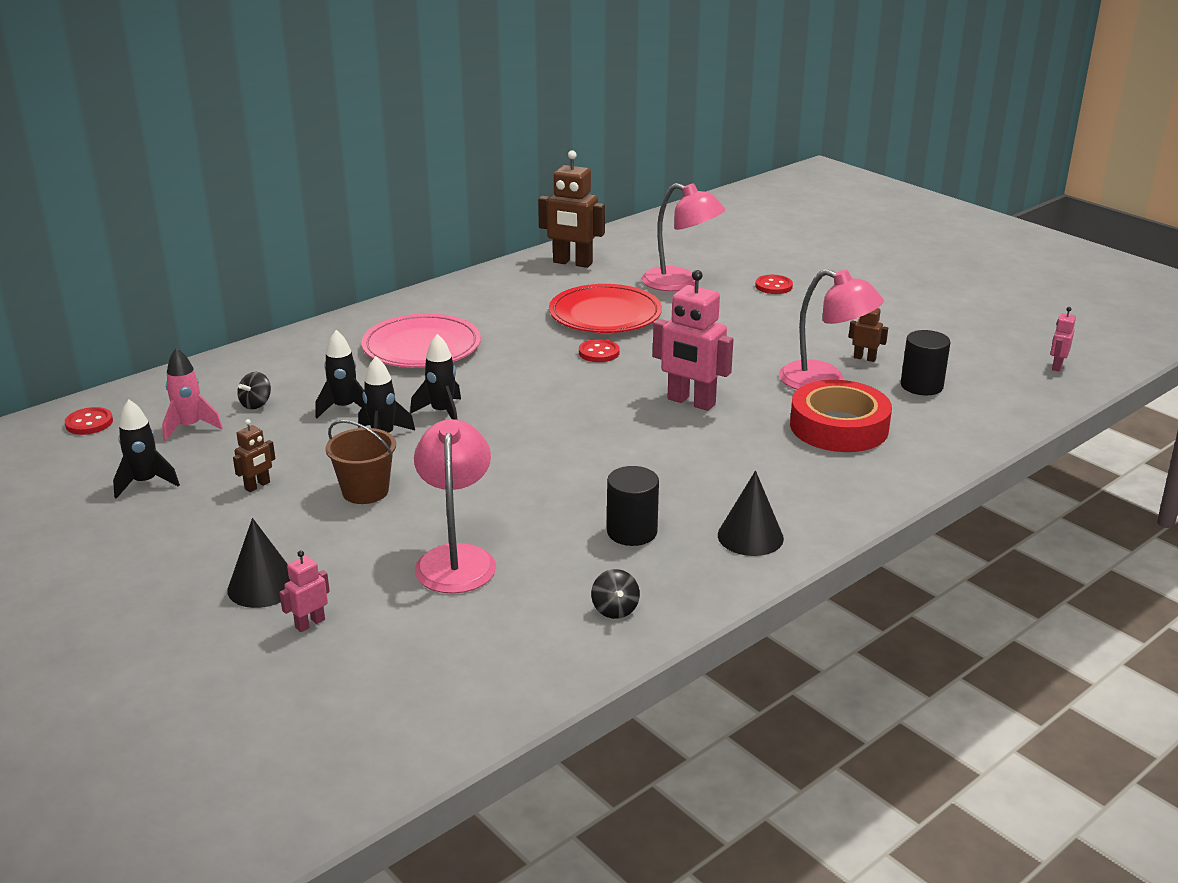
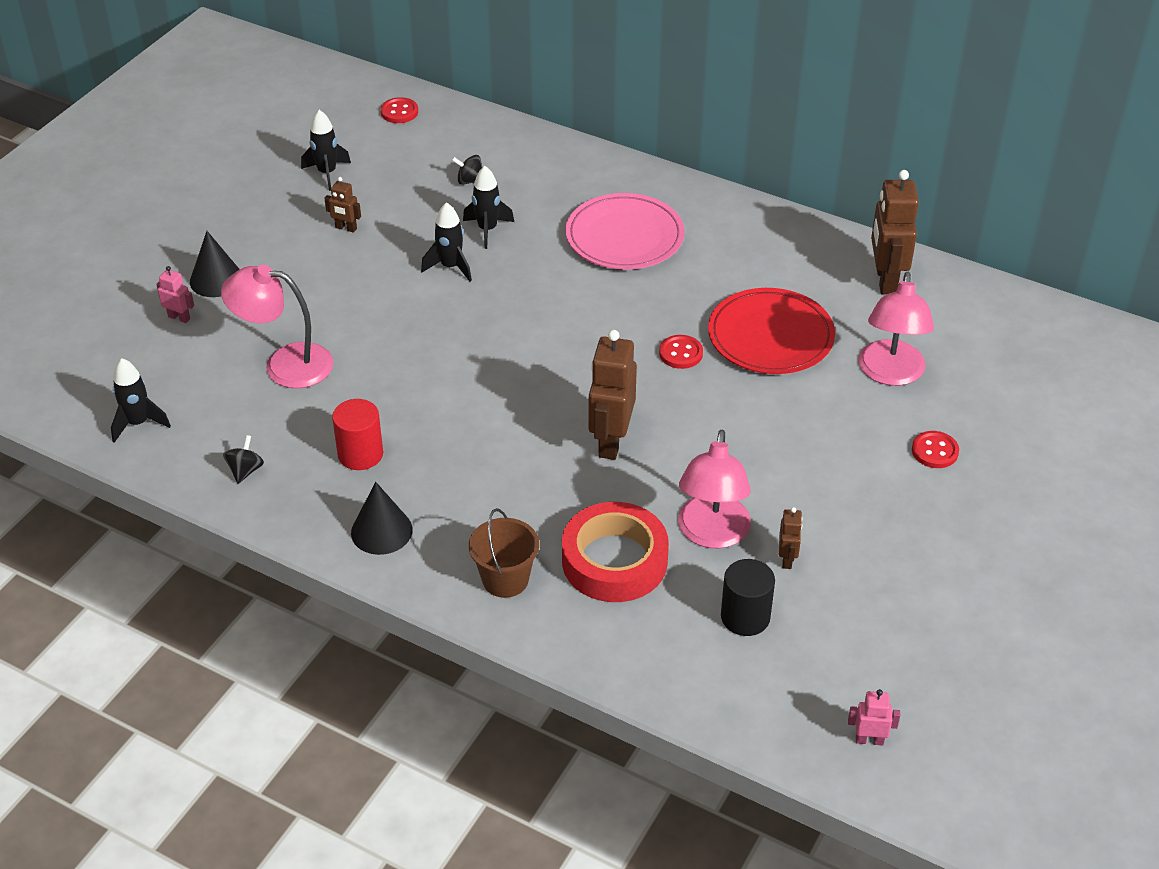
camera: 70 degrees right, 15 degrees up
pink rocket [162,348,223,441] -> none
brown bucket [325,420,396,504] -> brown bucket moved to [469,508,539,598]
black rocket [410,334,461,420] -> black rocket moved to [111,358,171,443]
pink lamp [414,419,496,594] -> pink lamp turned 150 degrees counterclockwise [221,265,333,388]
black spinning top [591,569,640,619] -> black spinning top turned 135 degrees clockwise [223,435,264,484]
black cylinder [607,466,659,546] -> red cylinder [332,399,383,470]
pink robot [653,270,734,411] -> brown robot [588,330,637,460]

